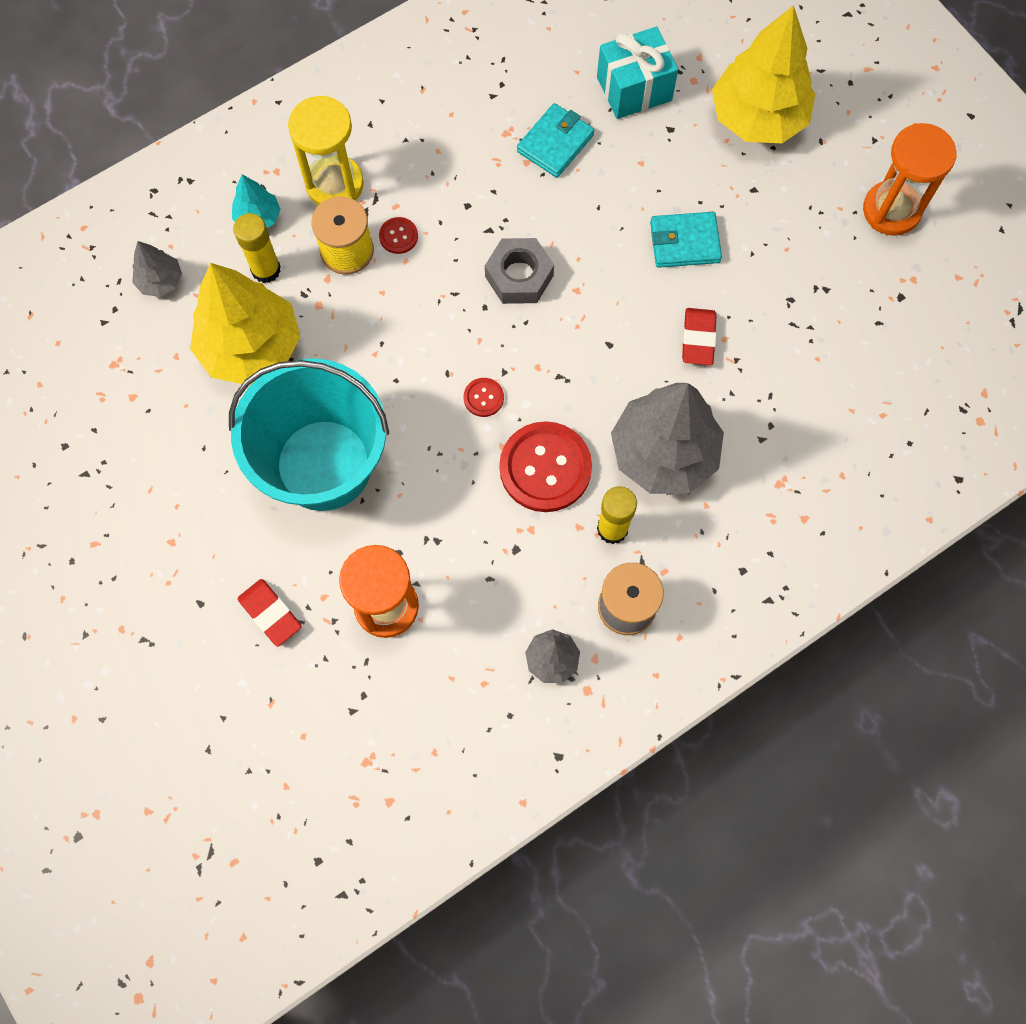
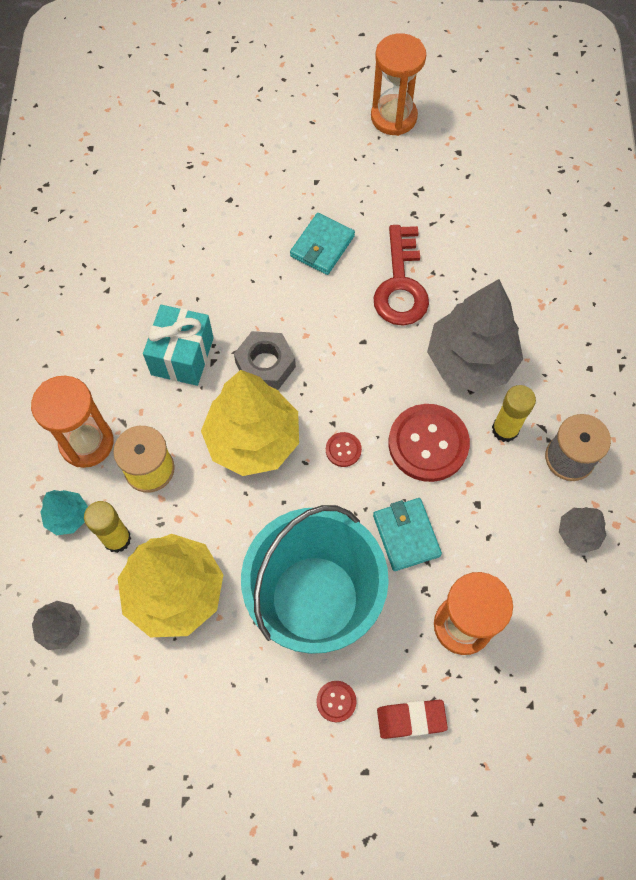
camera: 55 degrees left, 5 degrees down
yellow hourglass [288,96,364,205] -> orange hourglass [31,376,114,468]
red button [379,217,418,254] -> red button moved to [316,681,357,722]
turquoise wallet [517,103,594,178] -> turquoise wallet moved to [373,498,442,571]
turquoise gift [597,27,678,119] -> turquoise gift moved to [143,305,214,386]
red eraser [682,308,717,365] -> red key [373,225,429,326]
yellow tree [712,5,815,143] -> yellow tree moved to [201,370,299,476]

